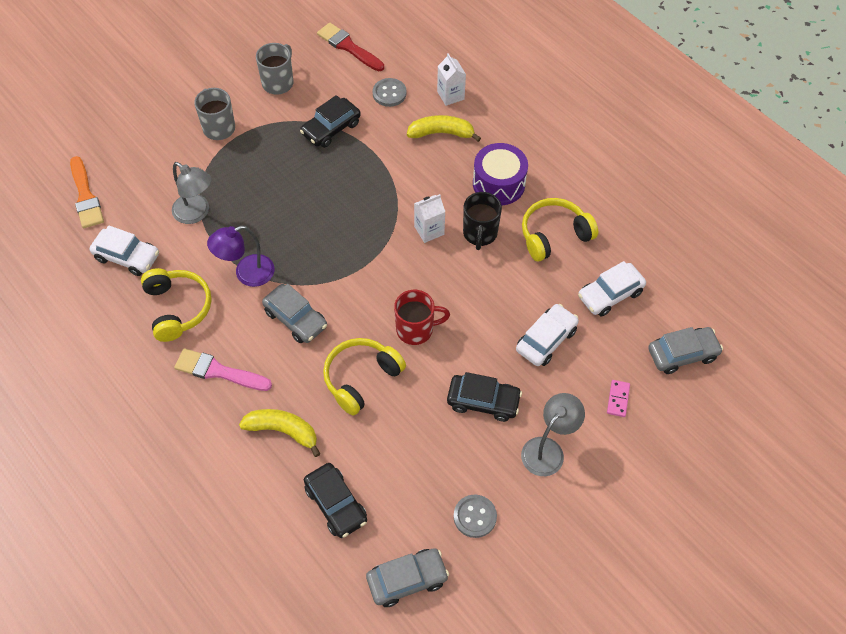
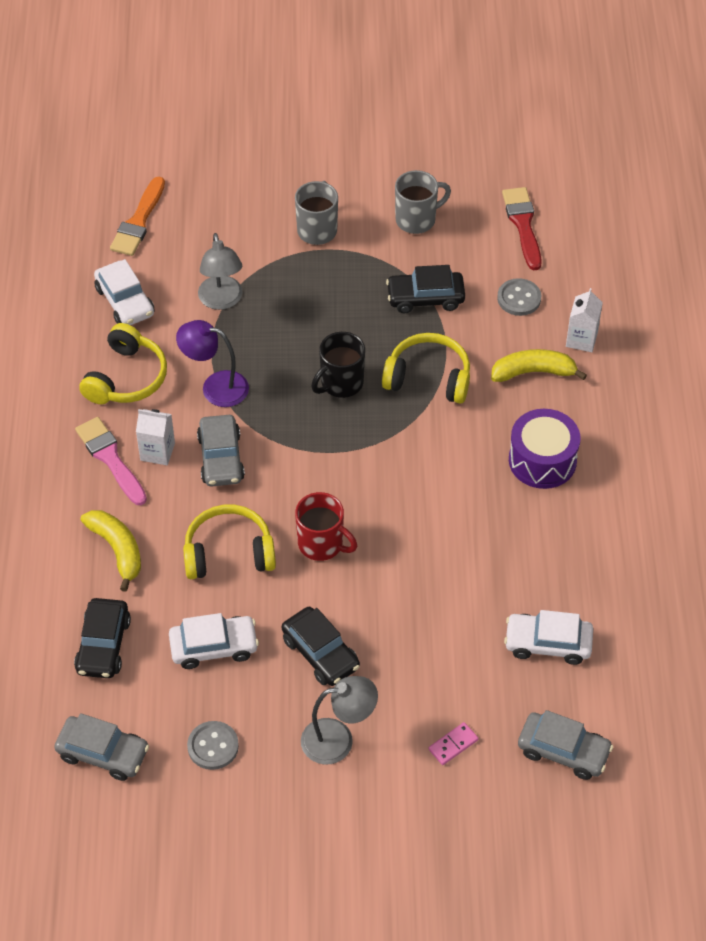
camera: 40 degrees right, 5 degrees down
yellow banana [407,115,481,142] -> yellow banana turned 45 degrees counterclockwise [491,349,587,382]
white carton [414,194,445,243] -> white carton moved to [136,409,175,465]
black mug [463,192,502,250] -> black mug moved to [311,332,365,398]
white car [516,304,579,366] -> white car moved to [169,613,259,669]
yellow headphones [522,198,598,261] -> yellow headphones moved to [382,333,470,404]

